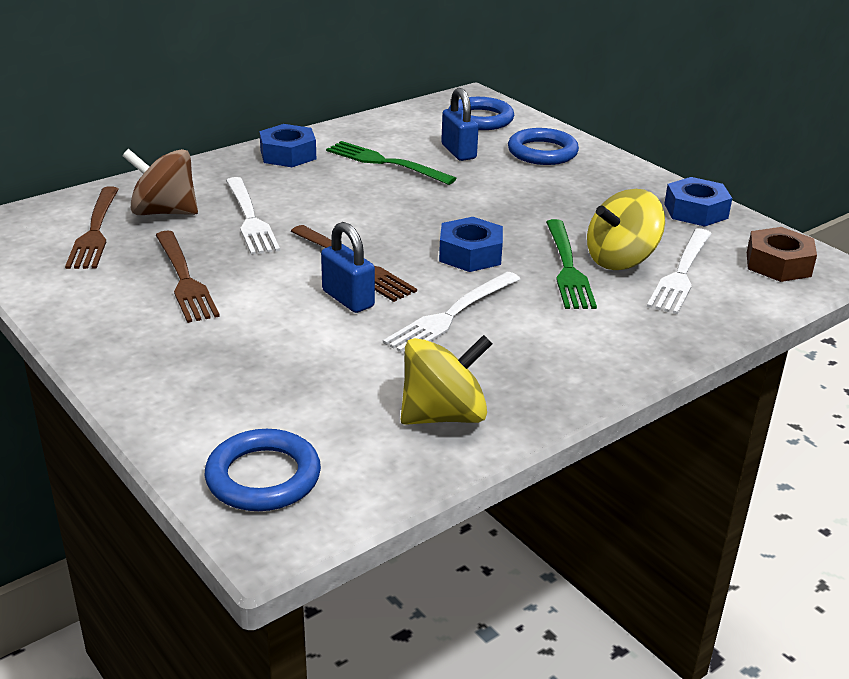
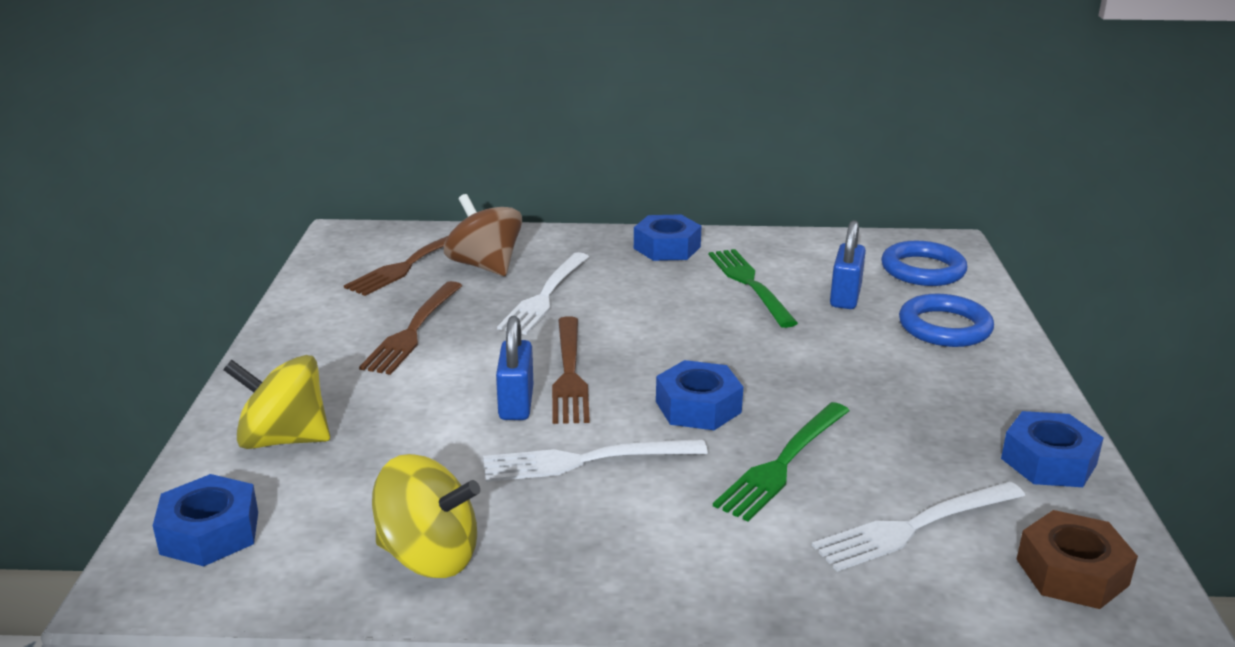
camera: 40 degrees right, 5 degrees down
blue ring [205,429,321,511] -> blue nut [153,474,258,566]
yellow spinning top [587,189,665,270] -> yellow spinning top moved to [223,355,330,449]

